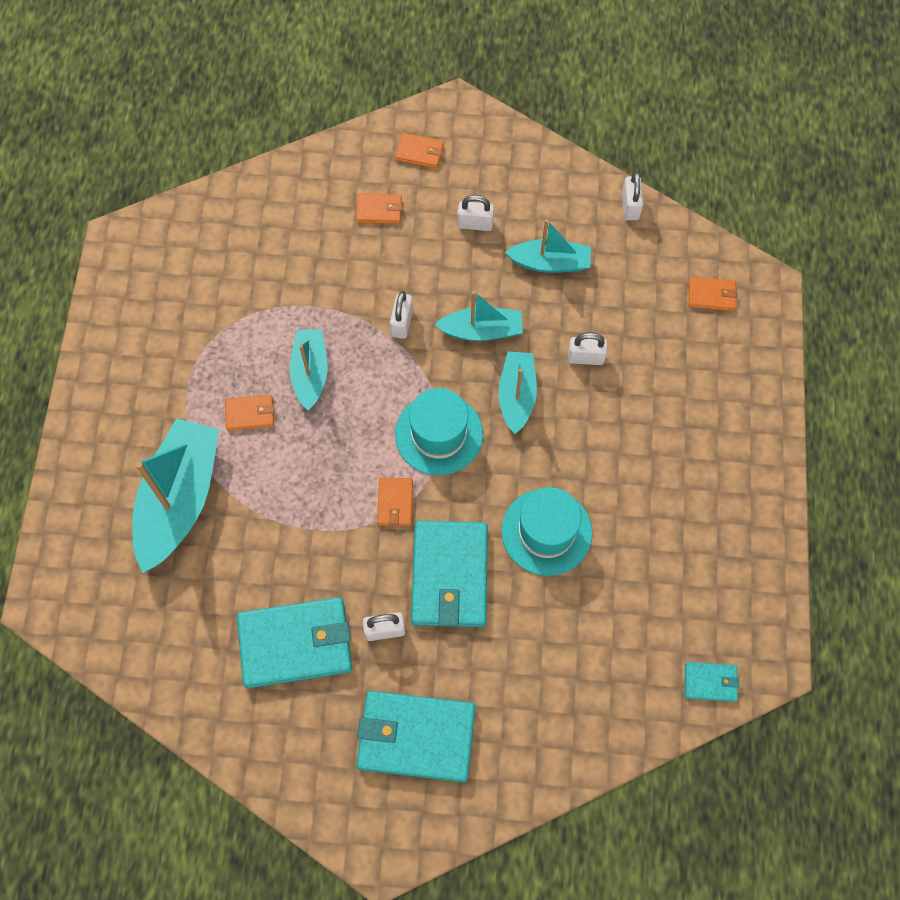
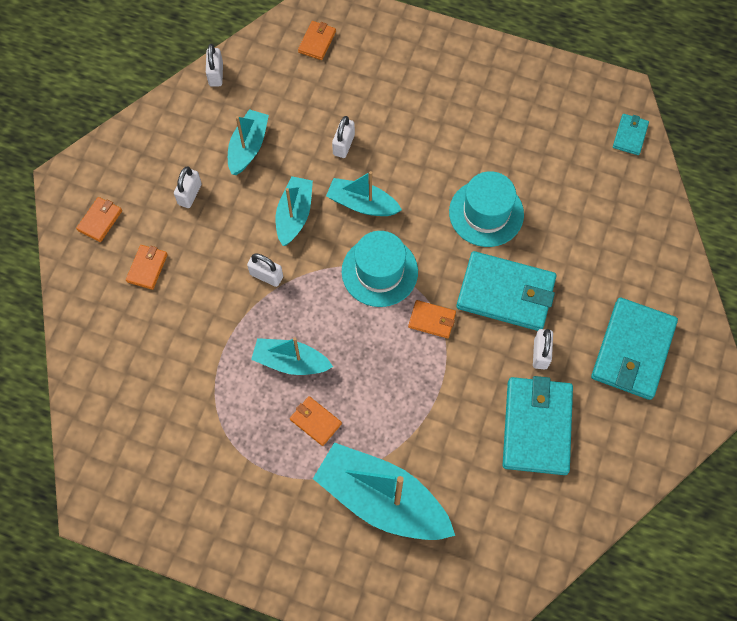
camera: 75 degrees left, 0 degrees up
orange wallet [225,395,274,431] -> orange wallet turned 60 degrees counterclockwise [290,396,342,446]
white padlock [622,172,643,220] -> white padlock turned 75 degrees clockwise [206,44,223,87]

